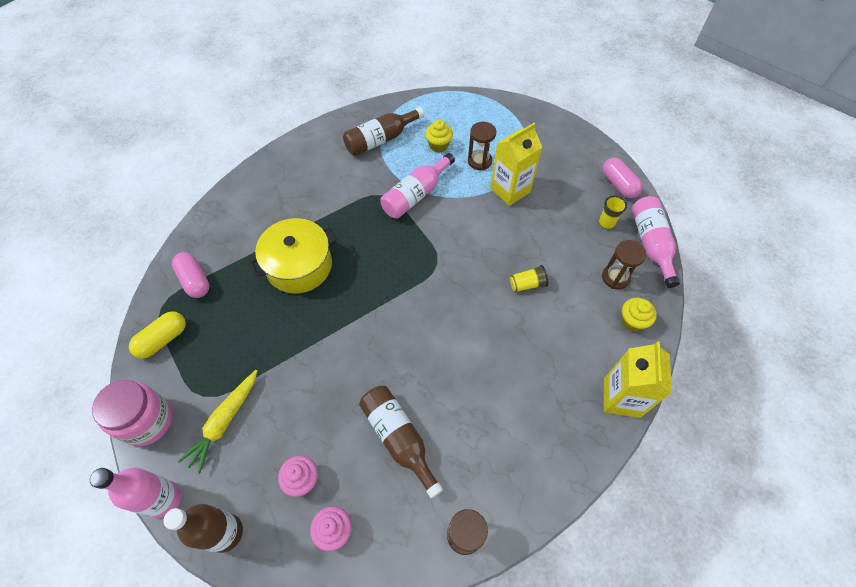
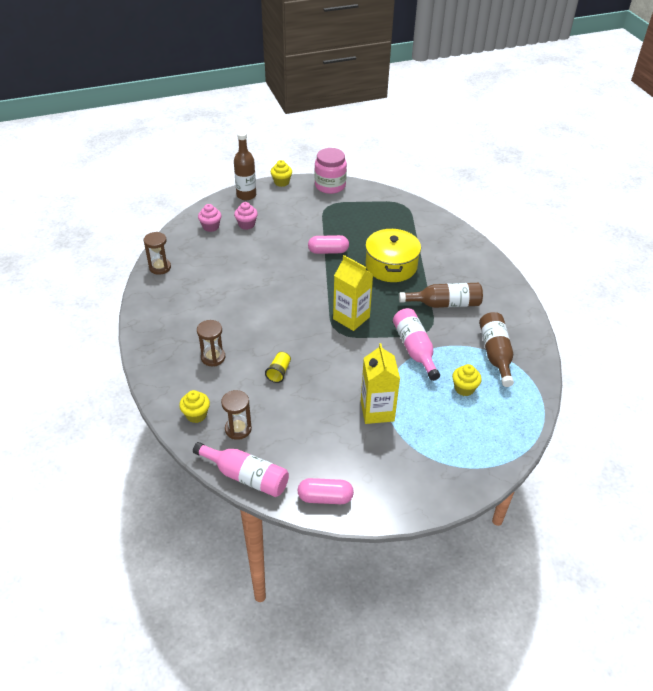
camera: 120 degrees right, 15 degrees down
pink bottle [90,468,182,518] -> yellow cupcake [271,160,292,187]
yellow capsule [129,311,186,358] -> none
pink capsule [172,252,209,298] -> pink capsule moved to [308,235,349,254]
yellow carrot [178,370,257,474] -> none
brown bottle [359,385,443,498] -> brown bottle moved to [399,283,483,308]
brown hourglass [468,122,496,170] -> brown hourglass moved to [197,320,225,366]
yellow cup [599,196,627,229] -> none
yellow carton [604,341,672,418] -> yellow carton moved to [333,255,373,331]

